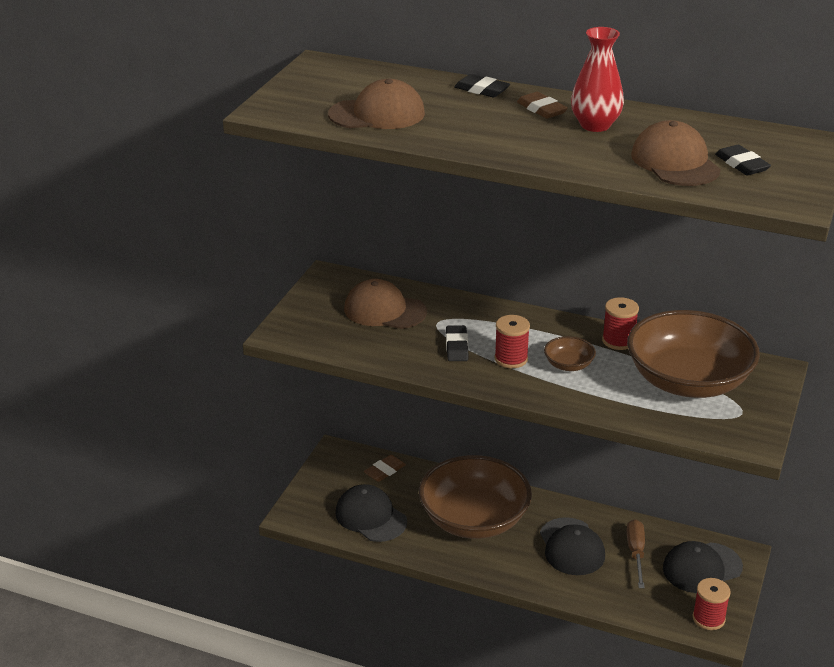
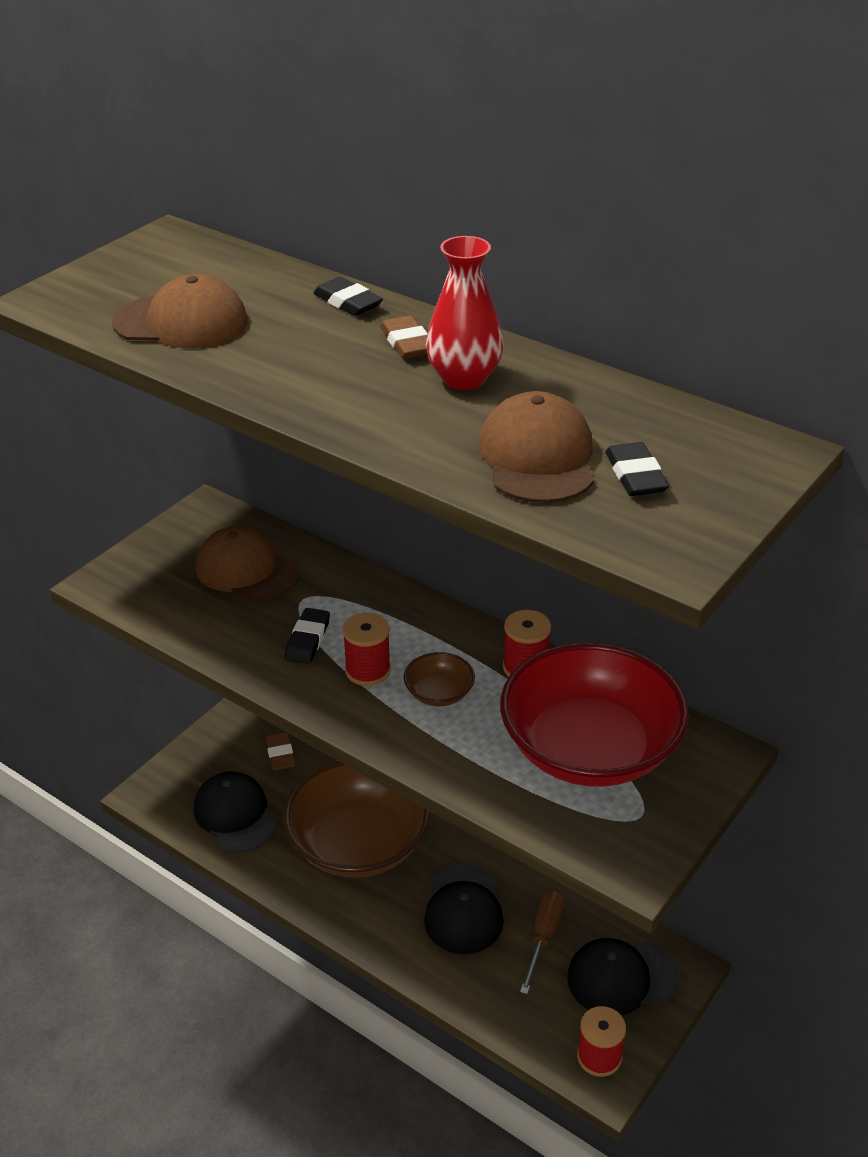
camera: 15 degrees right, 5 degrees up
brown eraser [364,455,406,482] -> brown eraser turned 75 degrees counterclockwise [266,732,295,771]
brown bowl [627,310,760,398] -> red bowl [500,643,688,787]

